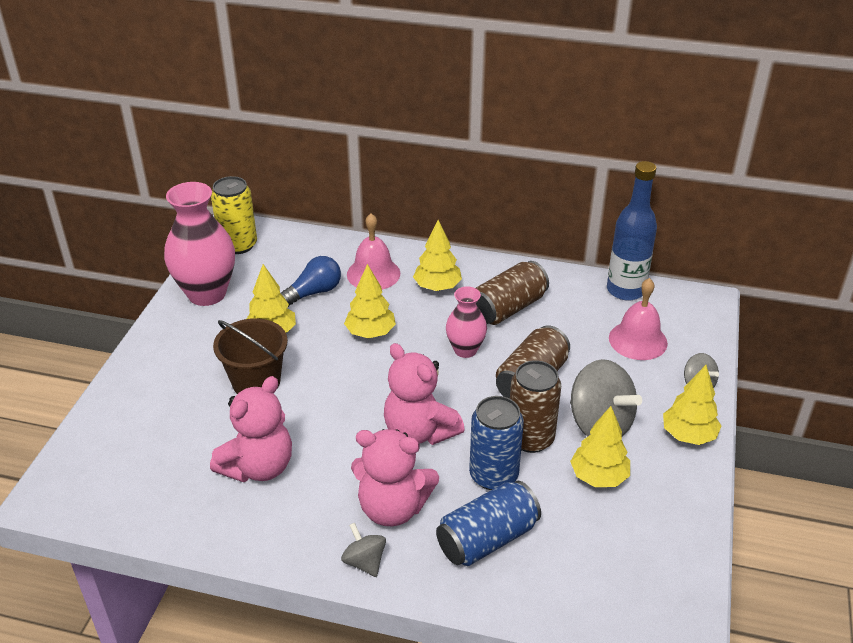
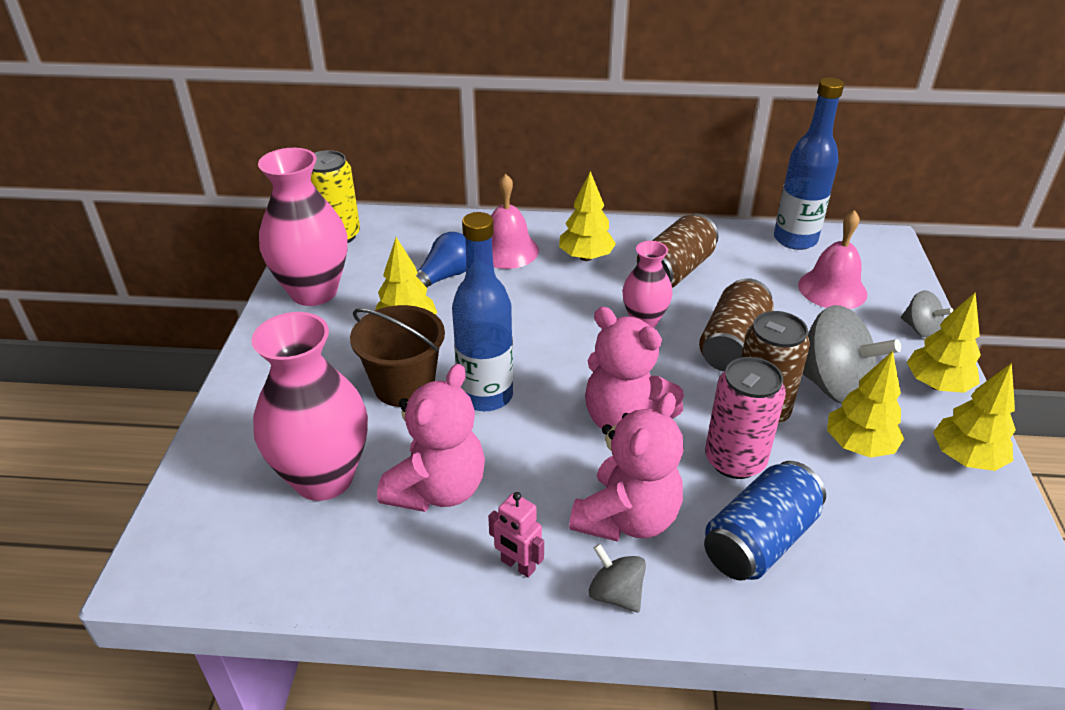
camera: 10 degrees left, 0 degrees up
yellow tree [344,264,396,338] -> yellow tree moved to [933,363,1016,471]
pink teddy bear [351,429,439,526] -> pink teddy bear turned 60 degrees counterclockwise [569,392,684,542]
blue can [469,396,524,490] -> pink can [705,357,786,479]
none -> pink vase [251,312,368,501]
none -> blue bottle [452,212,513,411]
none -> pink robot [488,492,544,578]

